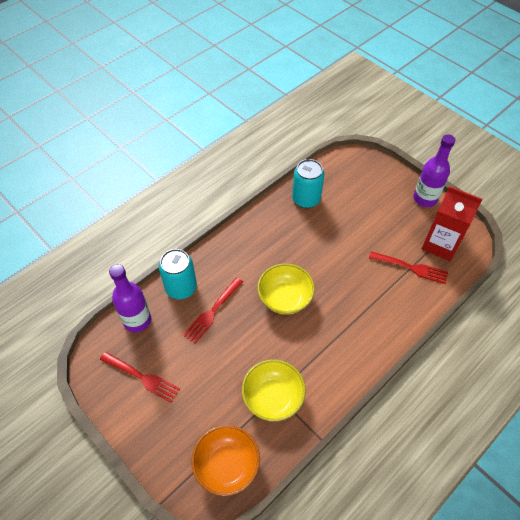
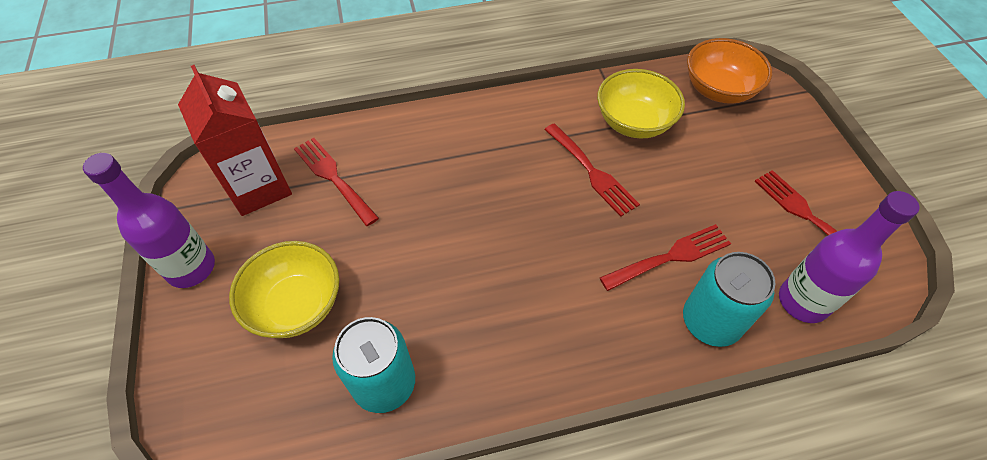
camera: 150 degrees left, 0 degrees up
yellow bowl [257,264,315,315] -> yellow bowl moved to [229,241,339,338]
none -> red fork [544,123,640,217]

